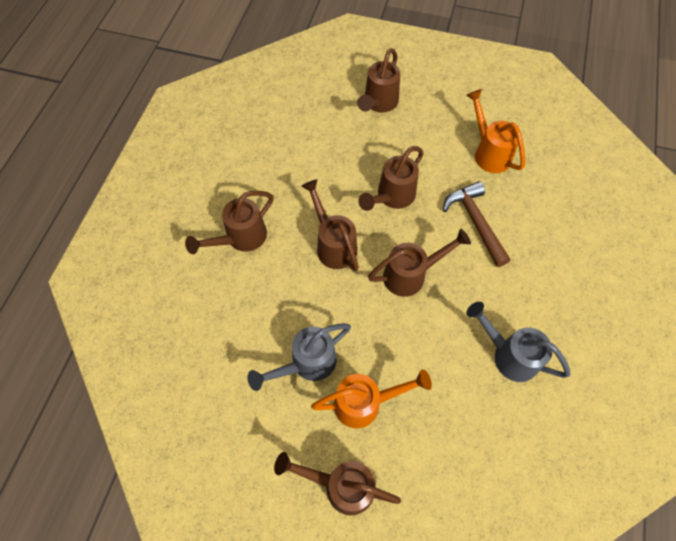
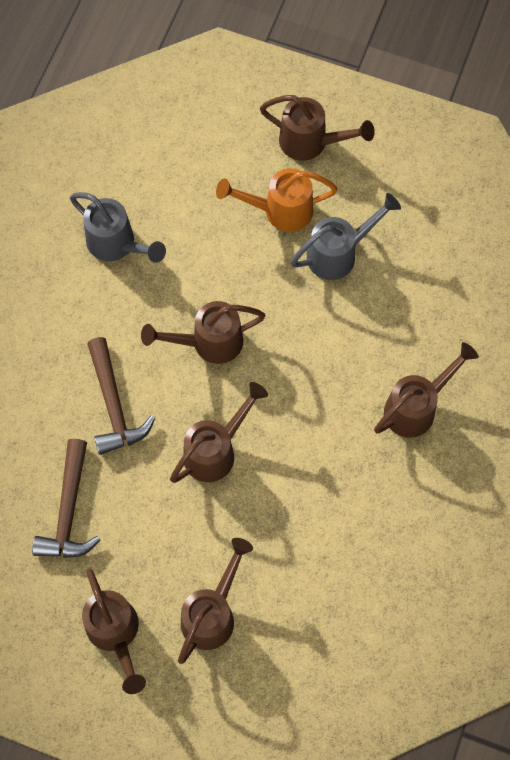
camera: 175 degrees left, 5 degrees up
brown watering can [302,179,359,271] -> brown watering can moved to [82,568,146,694]
orange watering can [466,89,525,173] -> brown hammer [32,439,100,558]

